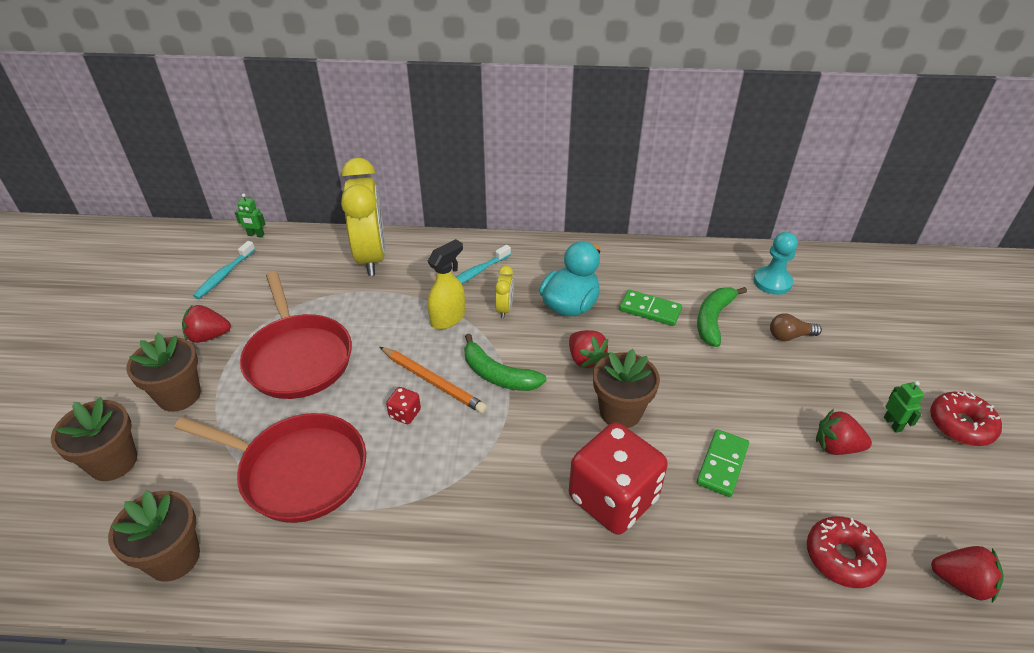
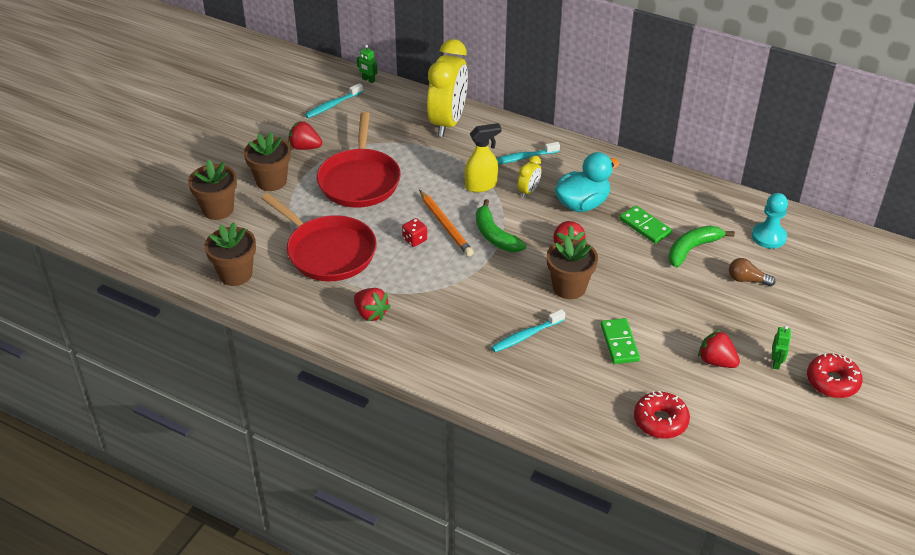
camera: 25 degrees right, 0 degrees up
red dice [569,422,668,535] -> turquoise toothbrush [491,309,565,352]
green domino [696,429,749,497] -> green domino turned 60 degrees counterclockwise [601,318,640,364]
red strawberry [931,546,1004,603] -> red strawberry moved to [354,288,391,321]

